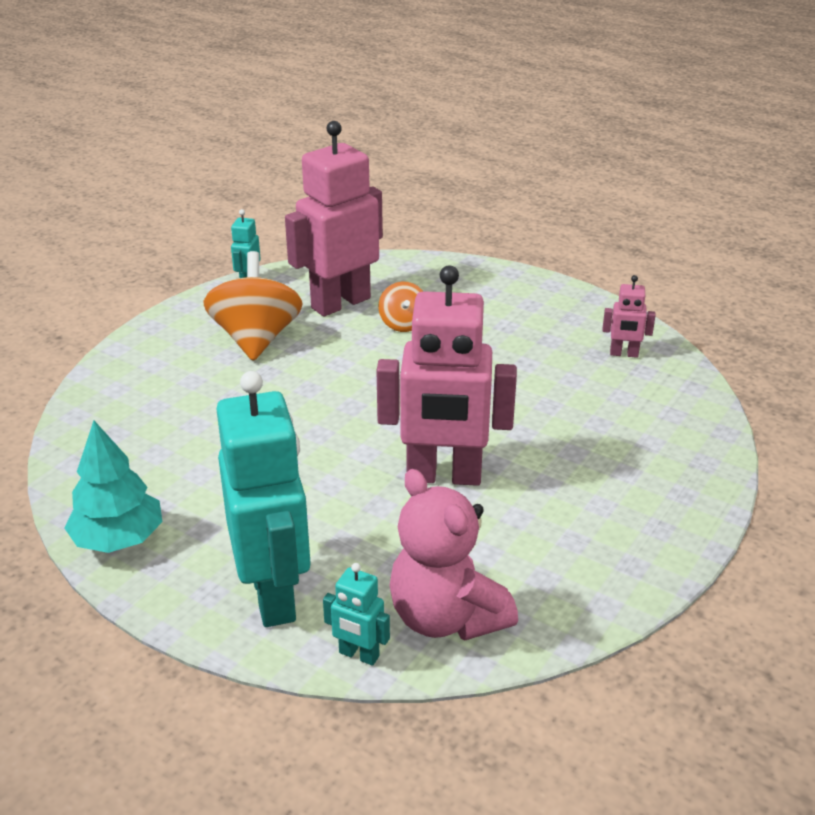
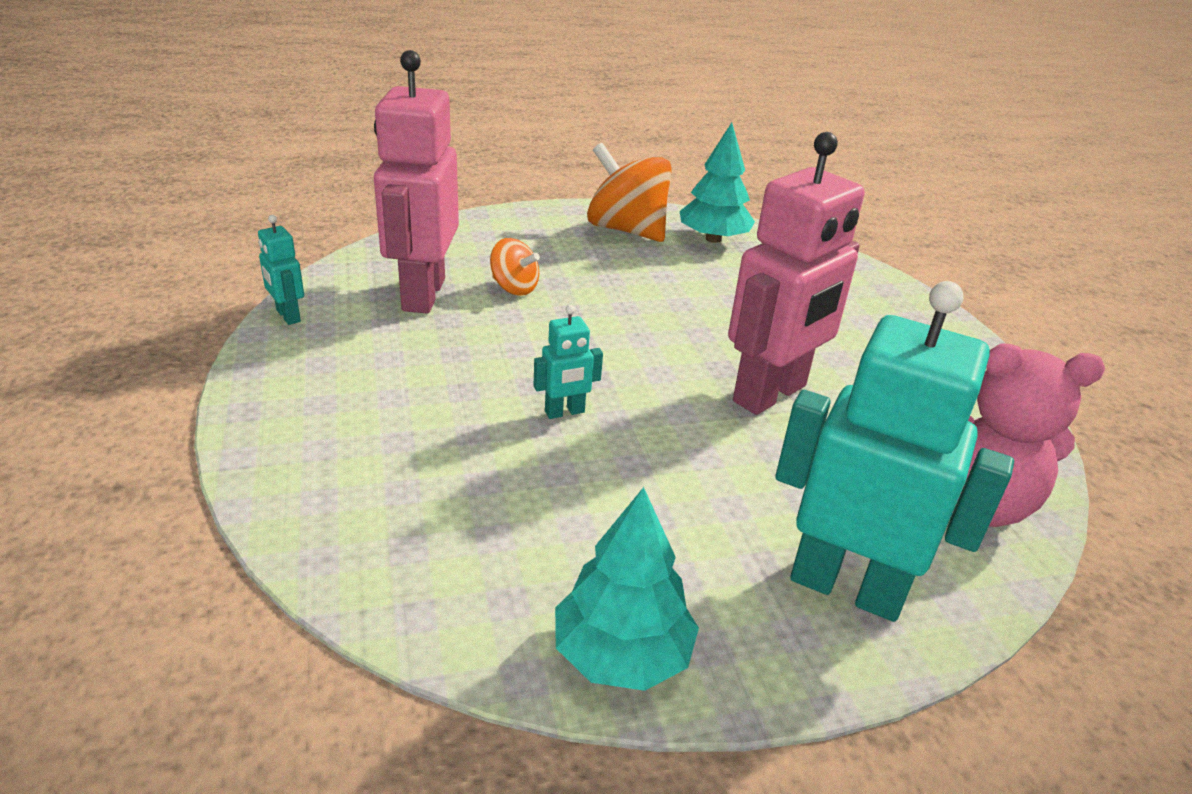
camera: 50 degrees left, 0 degrees up
orange spinning top [203,251,303,361] -> orange spinning top moved to [587,143,672,242]
turquoise robot [323,563,390,666] -> turquoise robot moved to [534,305,603,419]
pink robot [602,275,656,358] -> turquoise tree [680,122,755,243]

